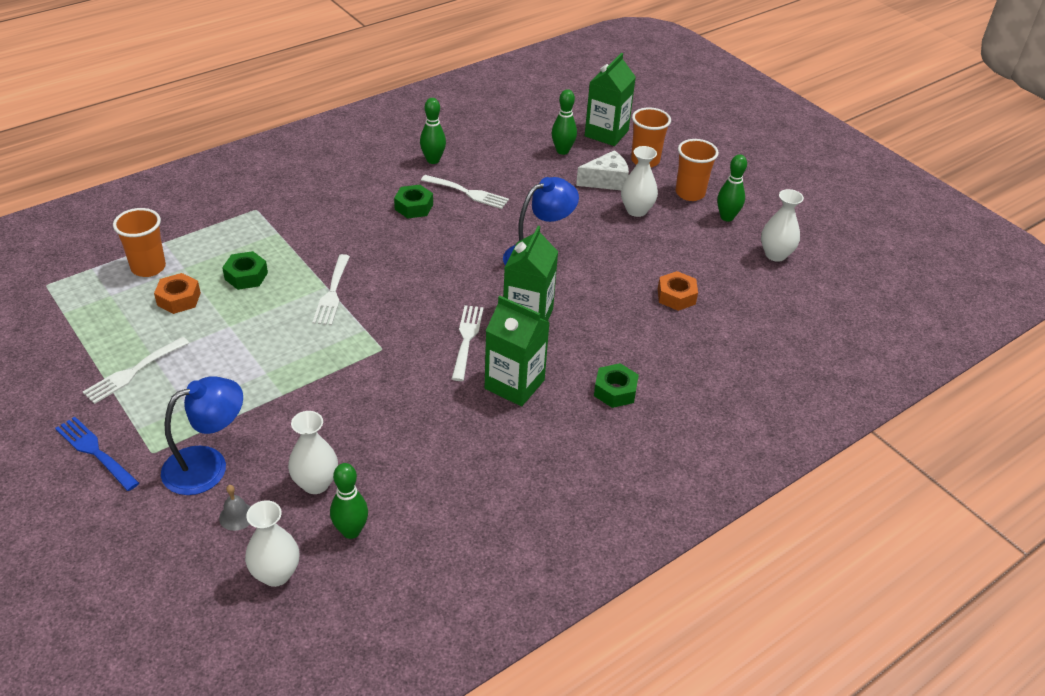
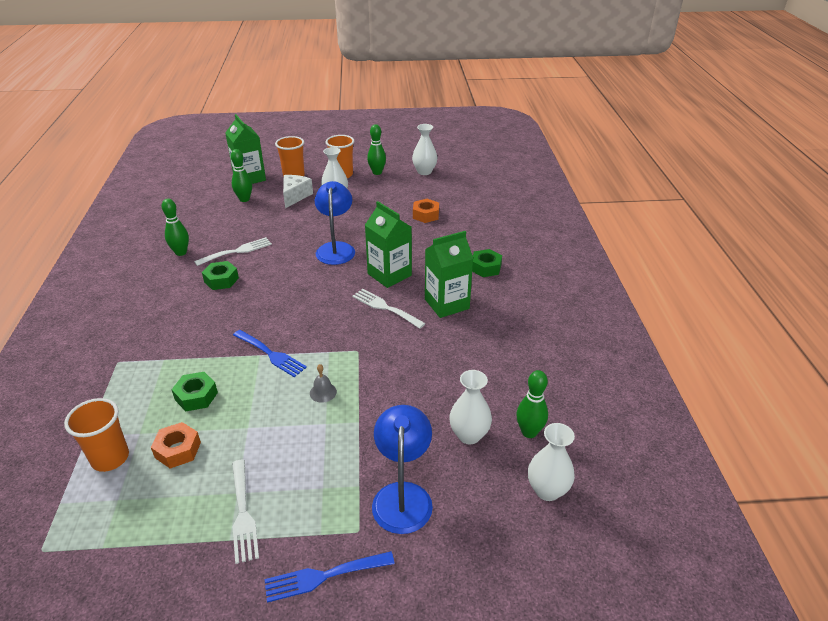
camera: 55 degrees left, 5 degrees down
grey bell [219,485,251,531] -> grey bell moved to [310,364,337,403]
white fork [312,254,350,325] -> blue fork [233,330,307,377]

